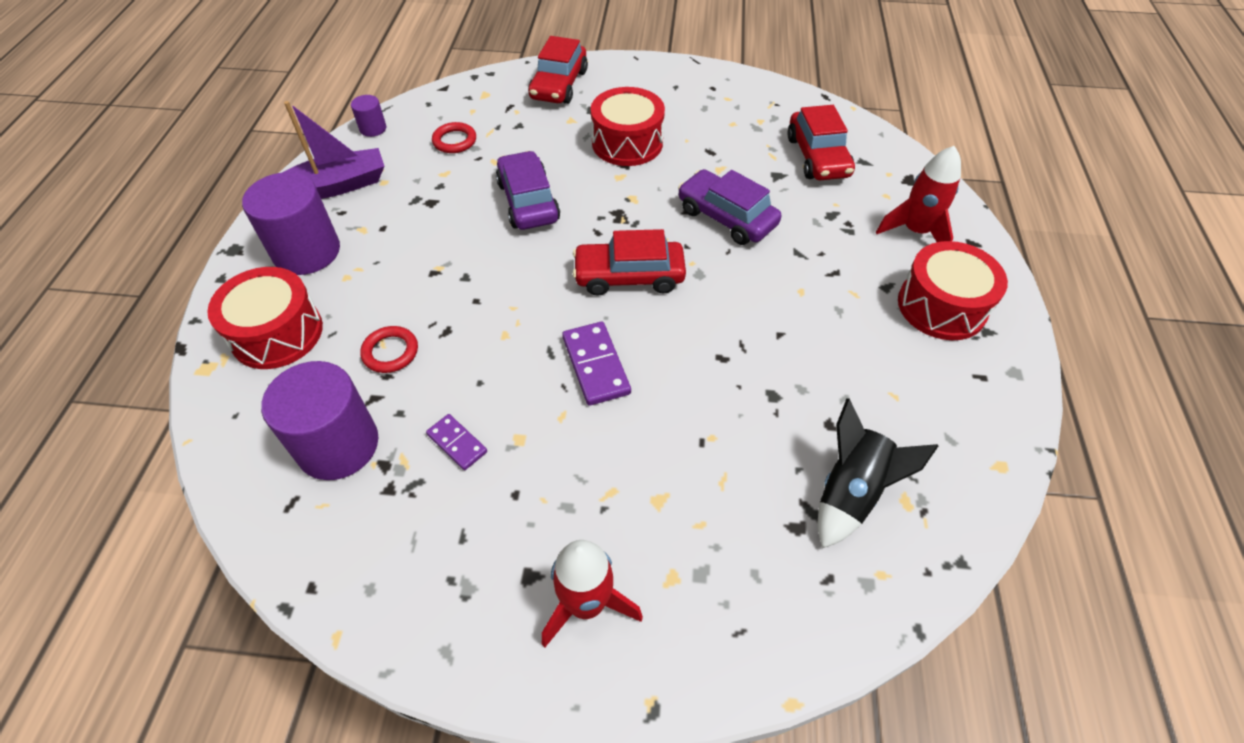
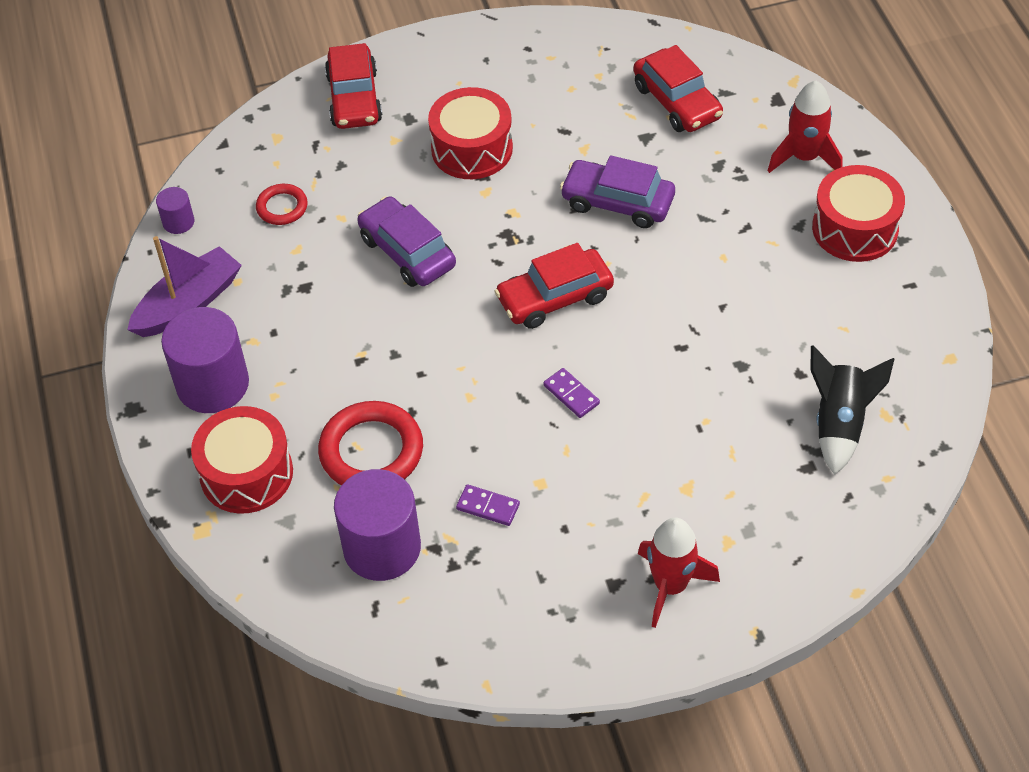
camera: 20 degrees left, 0 degrees up
red ring [360,326,418,373] -> red ring [318,401,423,485], size x1.82
purple domino [562,322,631,405] -> purple domino [543,368,600,418], size x0.62

